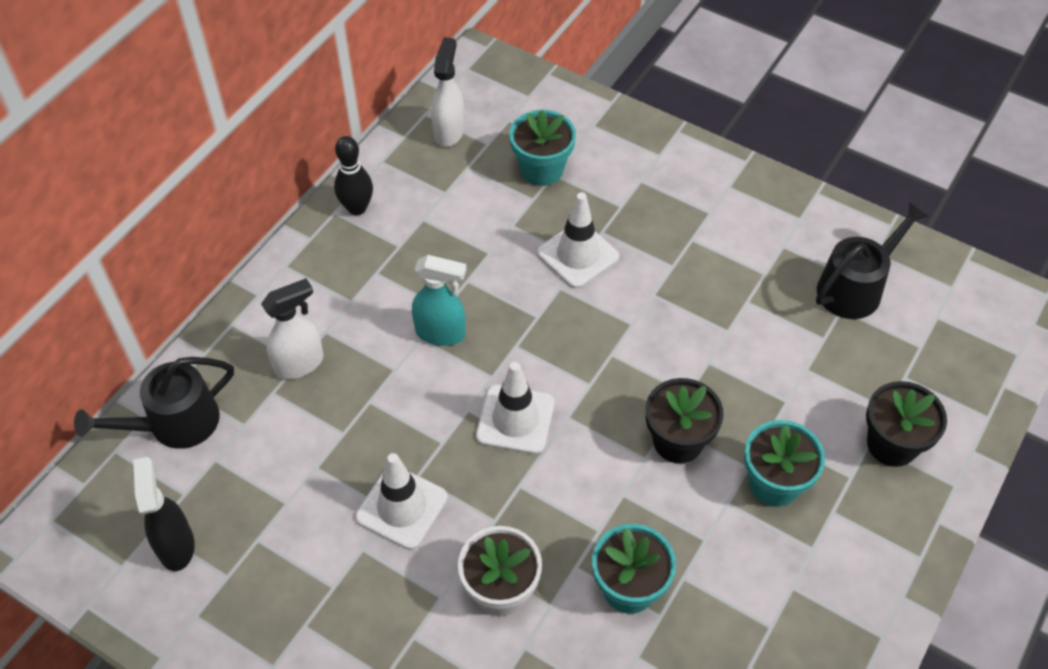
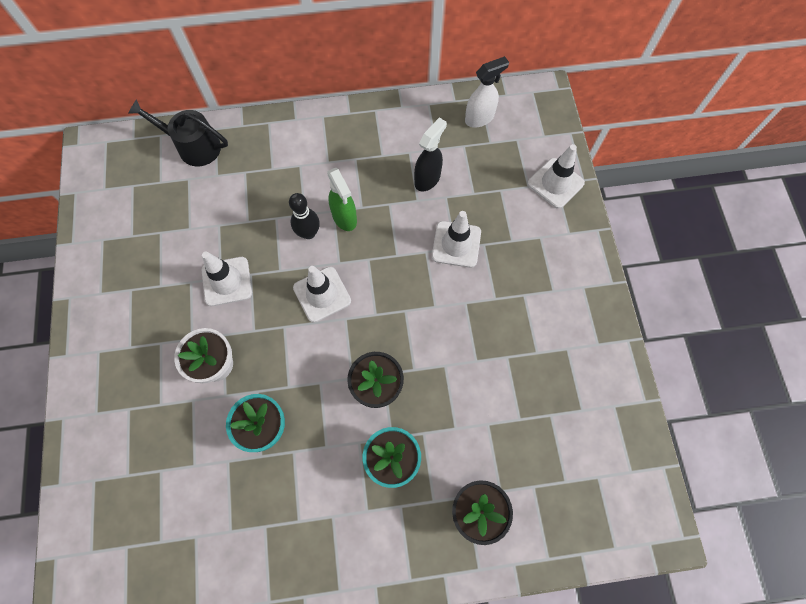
camera: 50 degrees right, 15 degrees up
black spray bottle [133,457,195,571] -> black spray bottle moved to [414,117,447,192]
white spray bottle [261,278,323,379] -> none
black bowling pin [334,136,373,215] -> black bowling pin moved to [289,193,320,239]
turquoise spray bottle [412,255,467,346] -> green spray bottle [327,167,357,231]
turquoise flower pot [510,110,576,186] -> none
black watering can [816,202,929,319] -> none
none -> white traffic cone [528,144,585,209]

